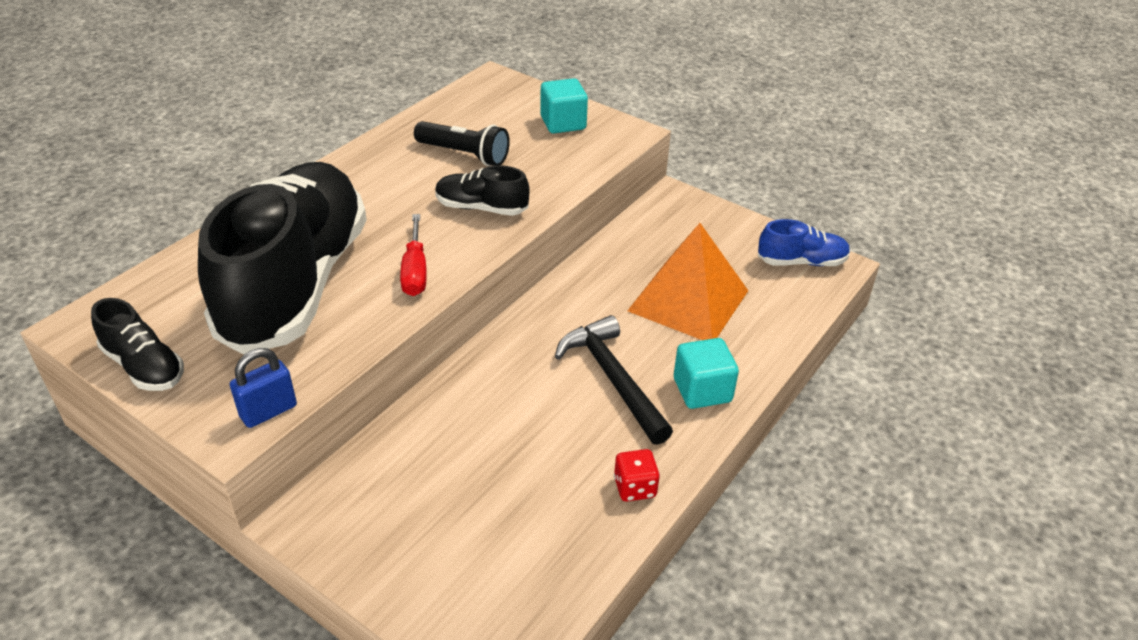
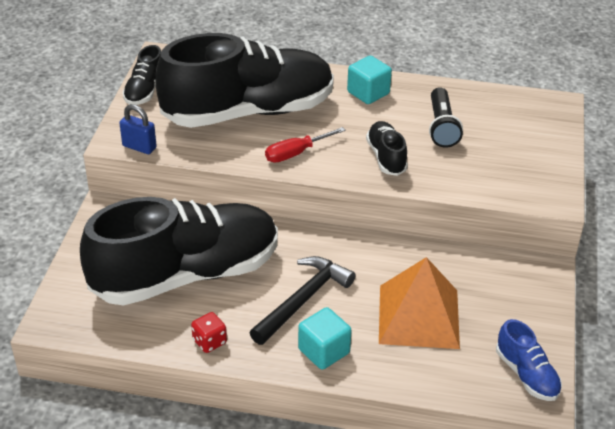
camera: 65 degrees right, 0 degrees up
turquoise cube [540,78,588,133] -> turquoise cube moved to [347,56,392,104]
none -> black shoe [80,197,278,306]

